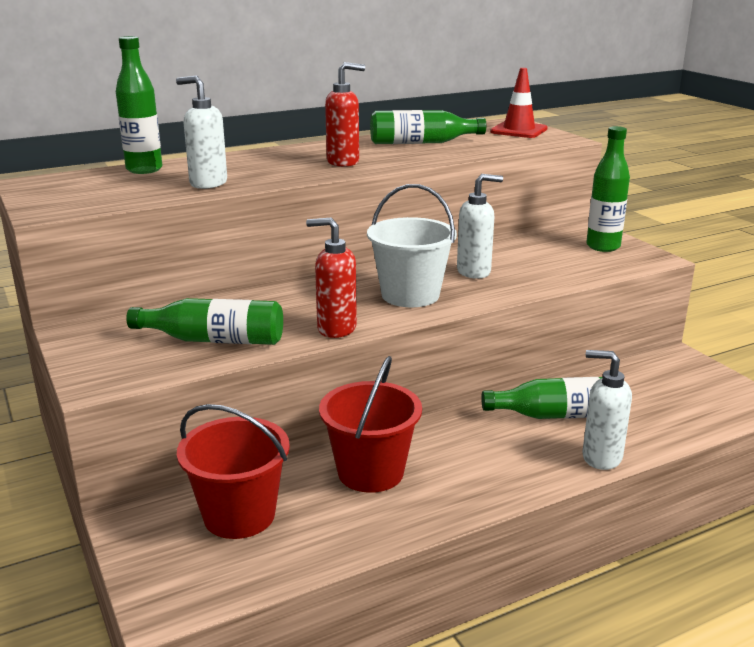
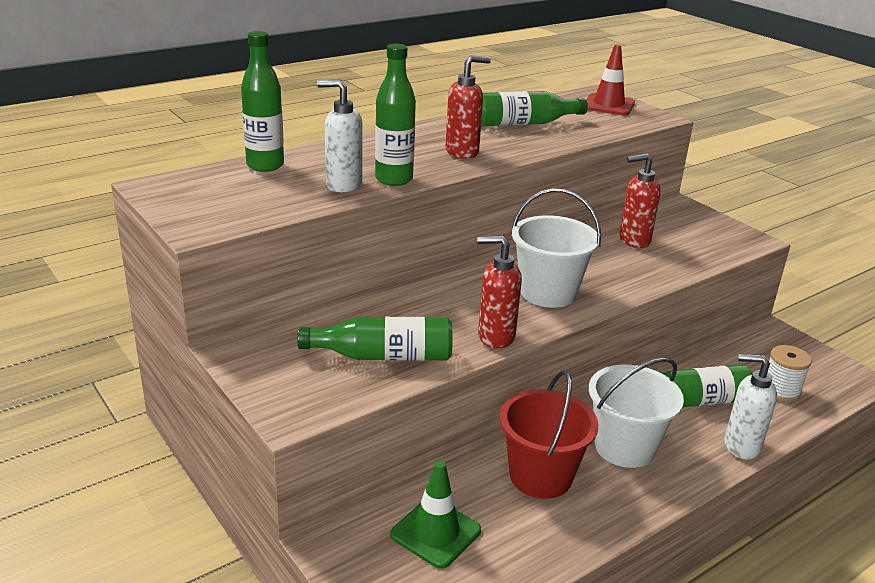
camera: 10 degrees left, 5 degrees up
red bucket [177,404,290,539] -> green traffic cone [390,461,481,569]
white soap dispenser [457,174,503,279] -> none
green bottle [586,126,630,252] -> green bottle moved to [375,44,416,186]
none -> white bucket [589,357,684,468]
none -> red soap dispenser [619,153,661,248]
none -> white spool [768,345,812,402]

